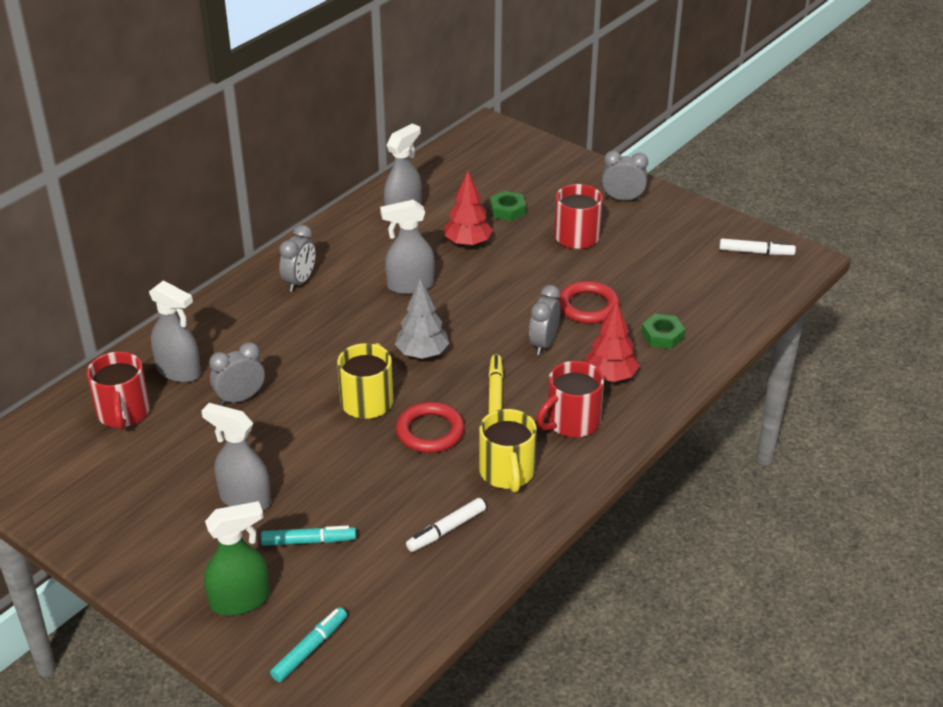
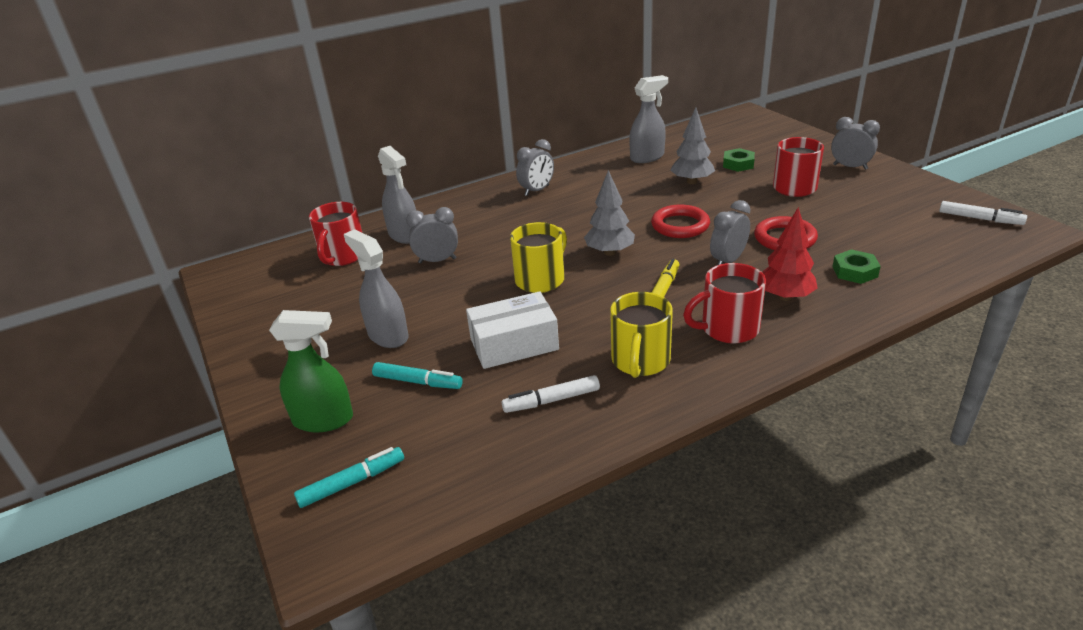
camera: 25 degrees right, 5 degrees down
grey spray bottle [380,199,435,294] -> none
red ring [396,402,465,453] -> red ring moved to [651,205,710,238]
red tree [444,171,493,247] -> grey tree [670,107,715,184]
none -> white box [466,291,559,369]

